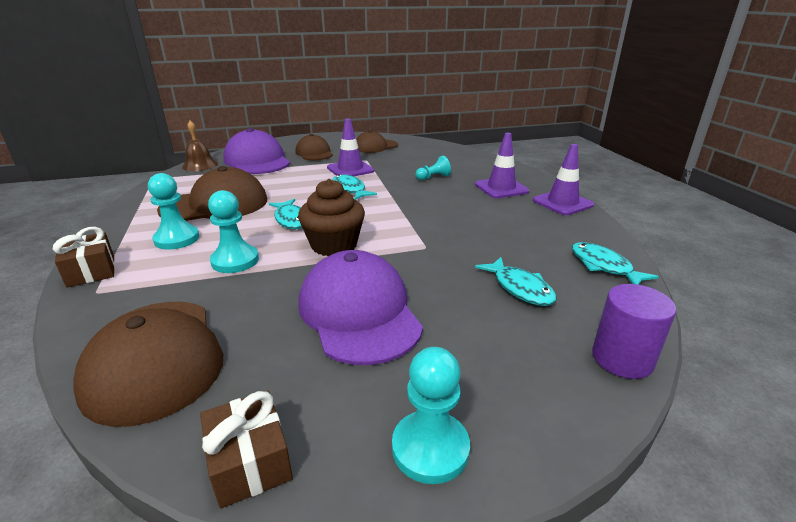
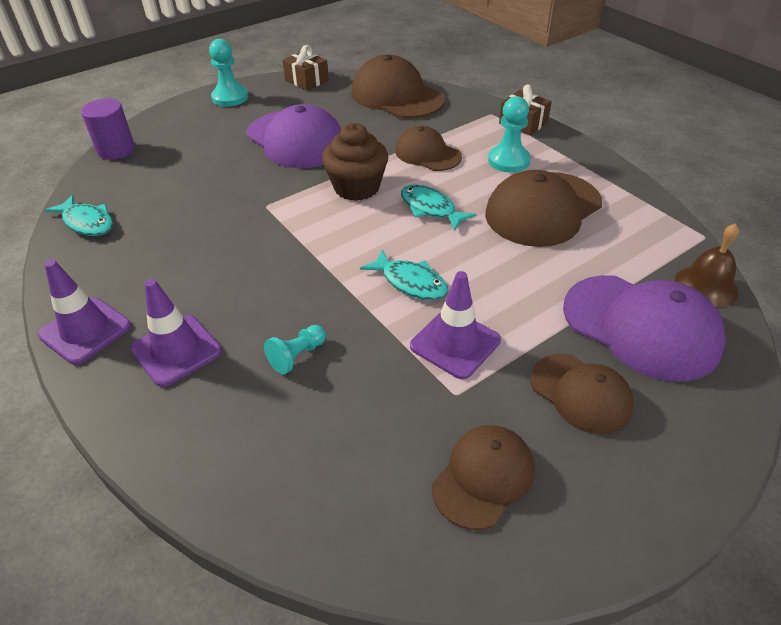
camera: 160 degrees right, 15 degrees up
turquoise pawn [208,190,259,273] -> brown cap [395,126,462,171]
turquoise fish [475,257,556,306] -> none

